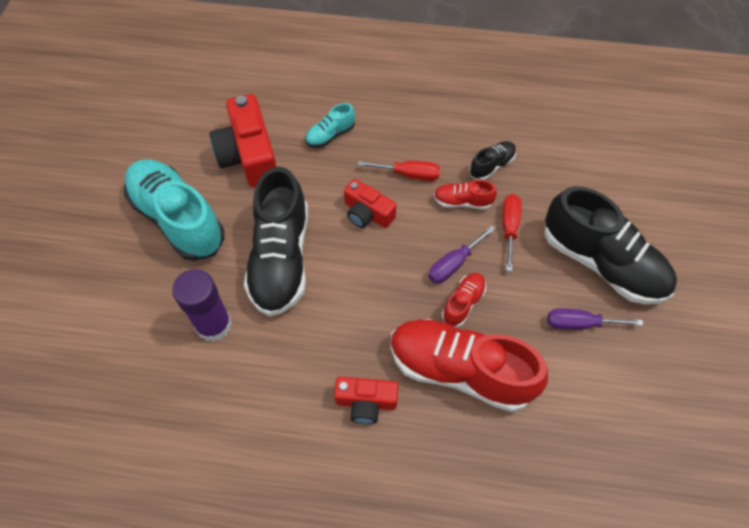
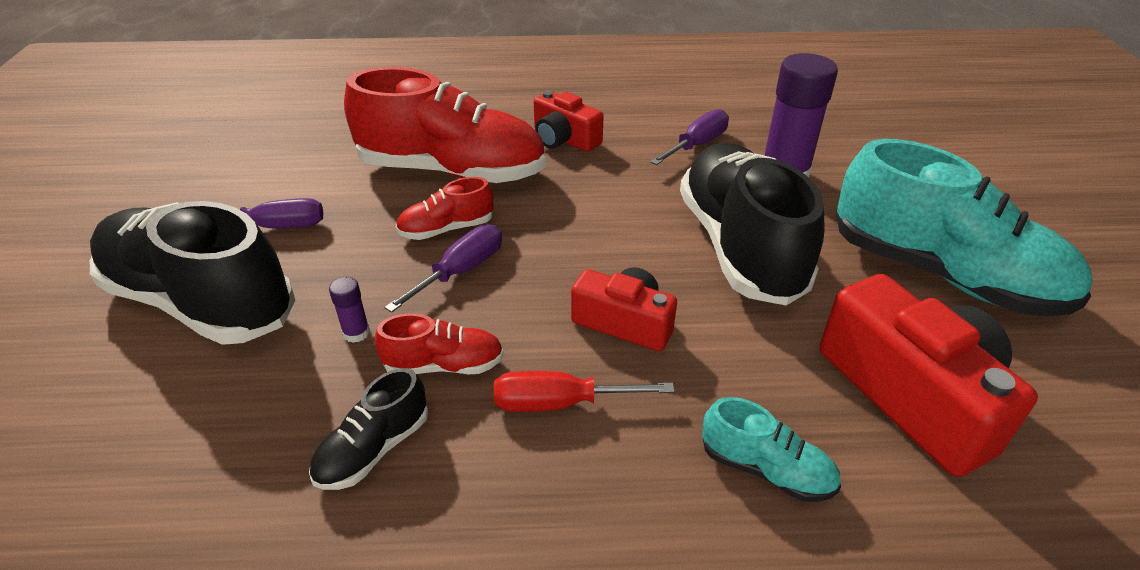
camera: 170 degrees right, 20 degrees down
turquoise shoe [305,103,355,148] -> turquoise shoe turned 75 degrees clockwise [702,397,841,502]
red camera [334,377,399,424] -> red camera turned 135 degrees counterclockwise [534,91,604,152]
red shoe [442,273,486,327] -> red shoe turned 45 degrees clockwise [396,177,494,240]
red screwdriver [502,194,521,271] -> purple glue stick [329,277,370,343]
none -> purple screwdriver [650,109,729,165]

